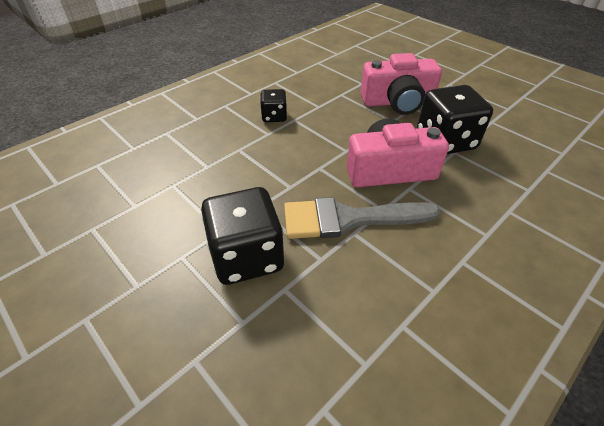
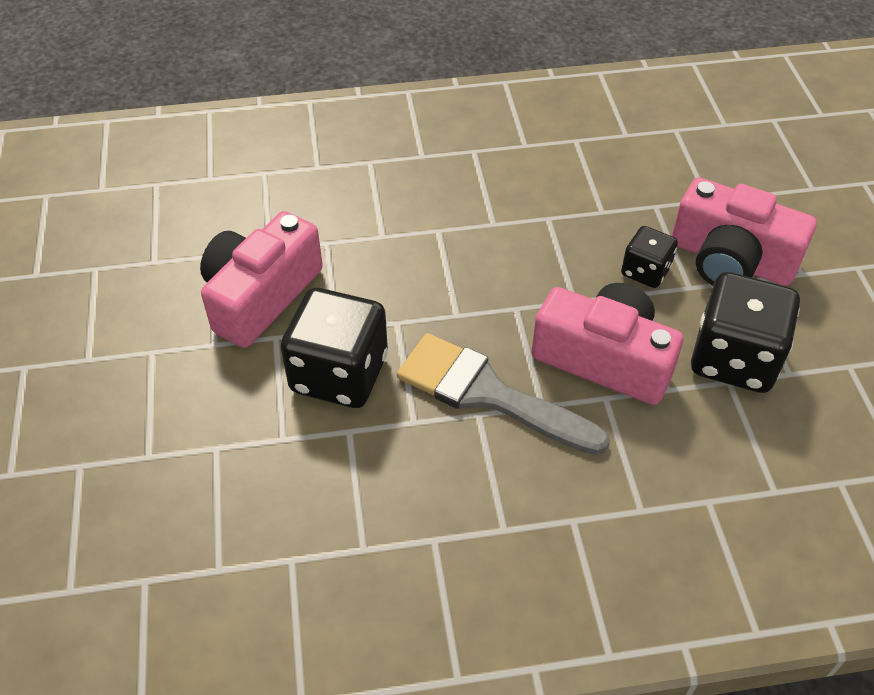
camera: 35 degrees right, 5 degrees up
black dice [260,89,287,122] -> black dice moved to [621,226,678,288]
none -> pink camera [200,211,323,348]

